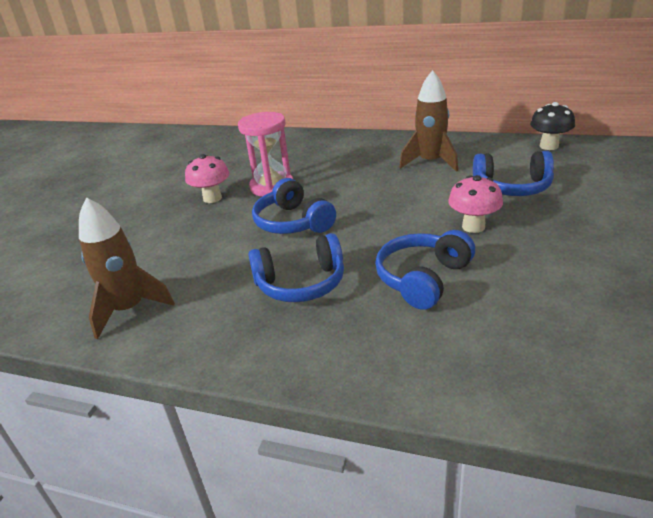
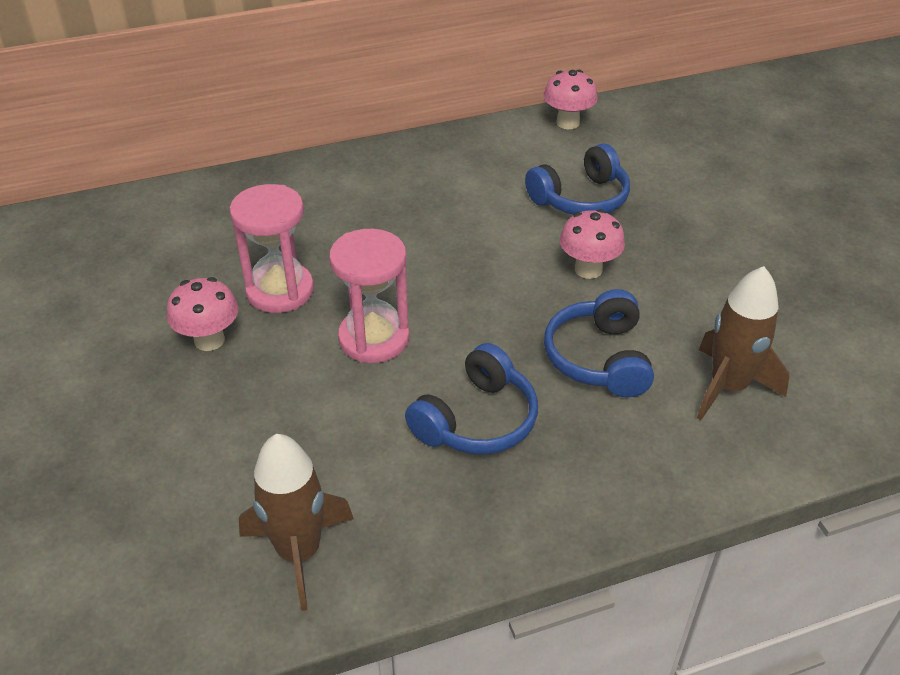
camera: 40 degrees left, 10 degrees up
blue headphones [252,178,336,234] -> pink hourglass [329,229,410,363]
brown rocket [399,70,458,172] -> brown rocket moved to [697,266,789,420]
black mushroom [530,102,575,150] -> pink mushroom [544,70,598,129]

